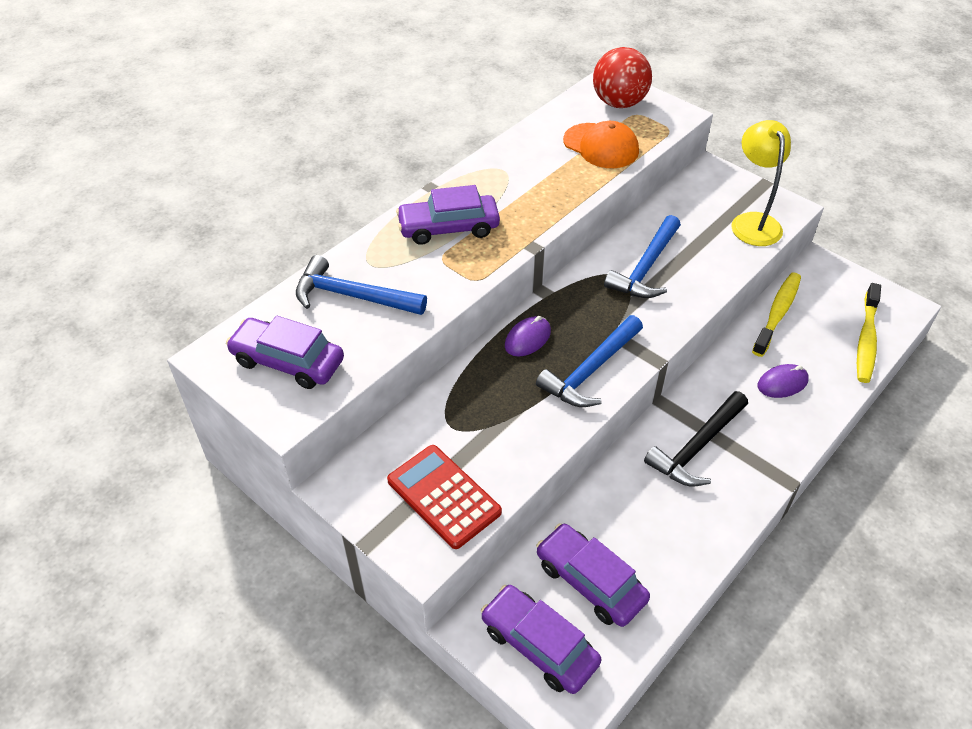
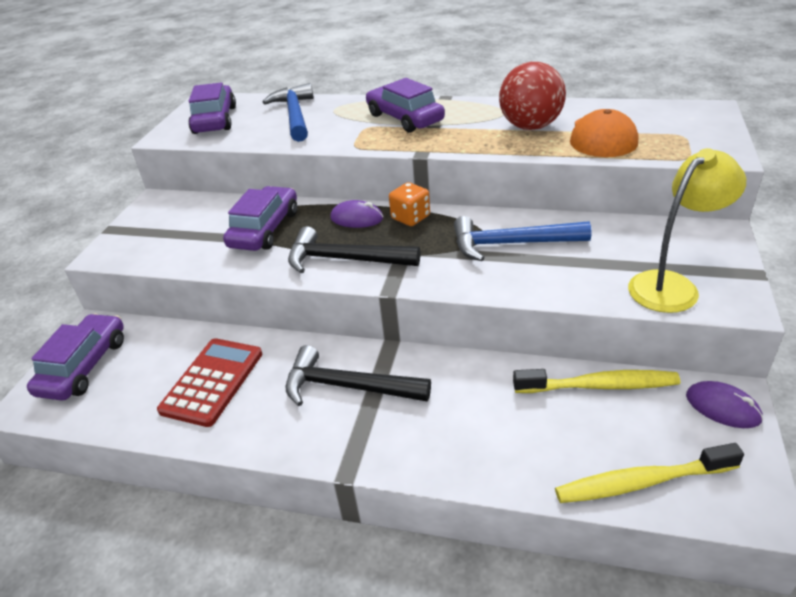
camera: 65 degrees right, 10 degrees down
red calculator [387,445,502,549] -> red calculator moved to [157,338,262,427]
blue hammer [536,315,643,407] -> black hammer [288,226,420,273]
purple car [536,523,650,627] -> purple car moved to [223,186,297,251]
red ball [593,47,652,108] -> red ball moved to [499,62,566,130]
purple mouse [758,364,809,398] -> purple mouse moved to [686,381,763,428]
none -> orange dice [389,182,430,226]

